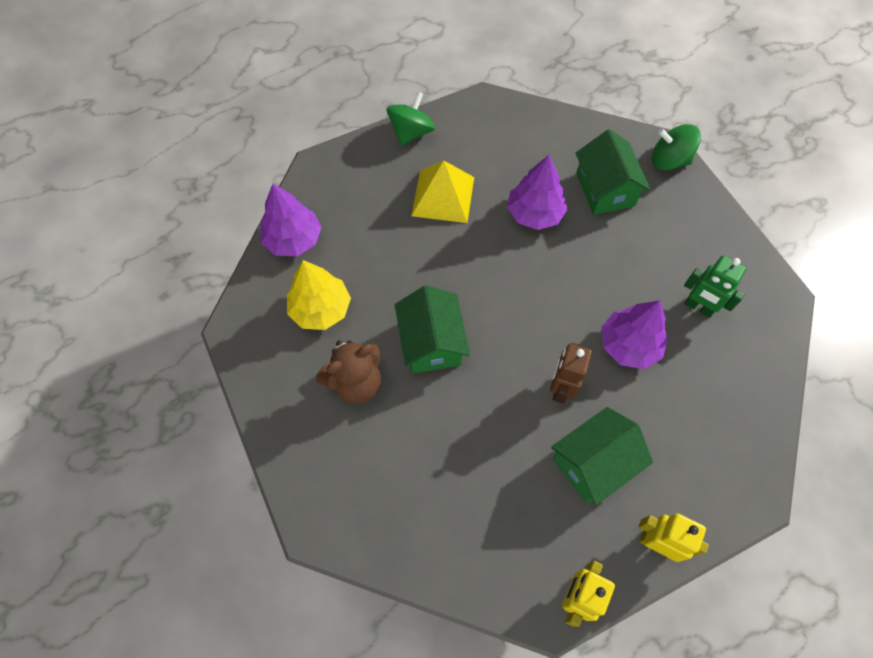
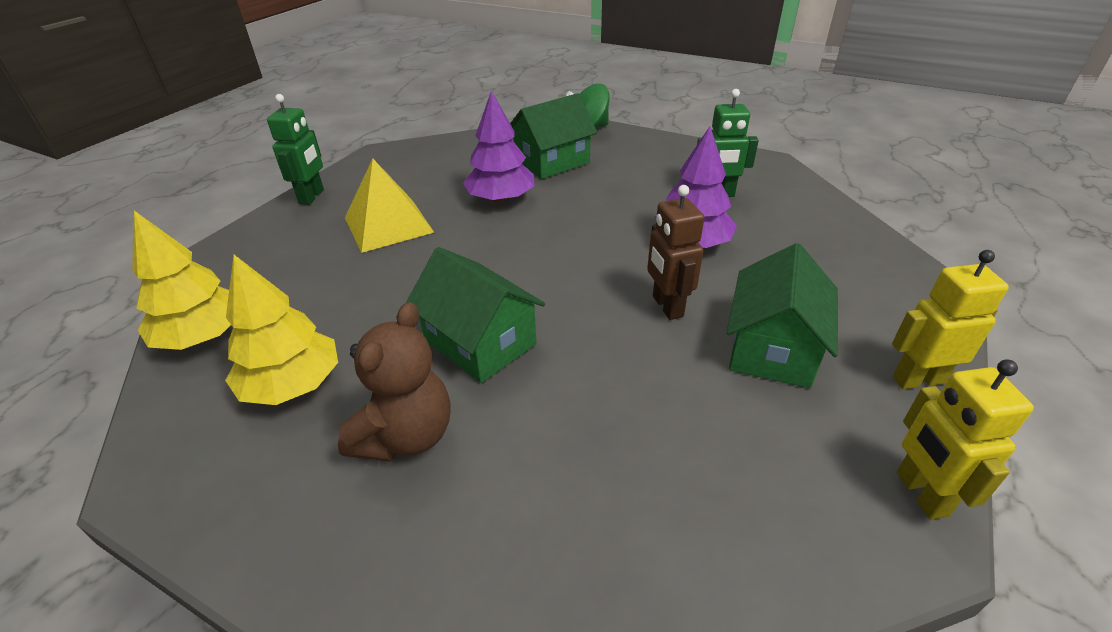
camera: 35 degrees left, 25 degrees down
purple tree [261,184,322,256] -> yellow tree [132,211,231,350]
green spinning top [387,92,435,146] -> green robot [267,94,324,205]
green house [576,129,651,215] -> green house turned 75 degrees counterclockwise [510,93,597,179]

